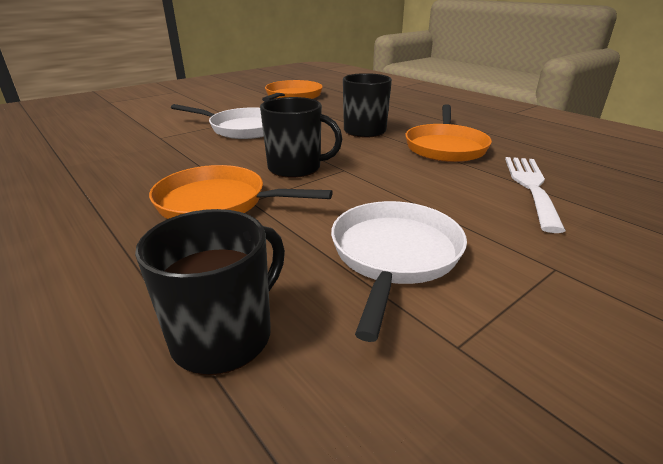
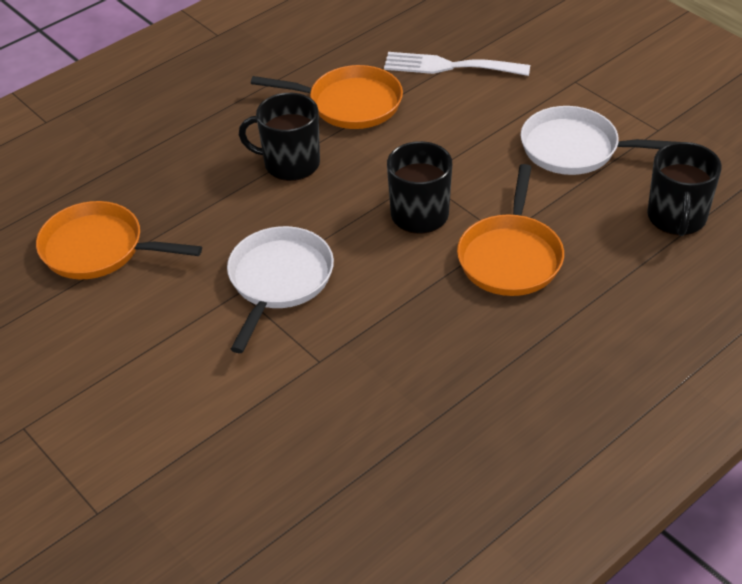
camera: 90 degrees left, 15 degrees up
black mug [135,209,285,375] -> black mug turned 120 degrees counterclockwise [647,142,722,236]

